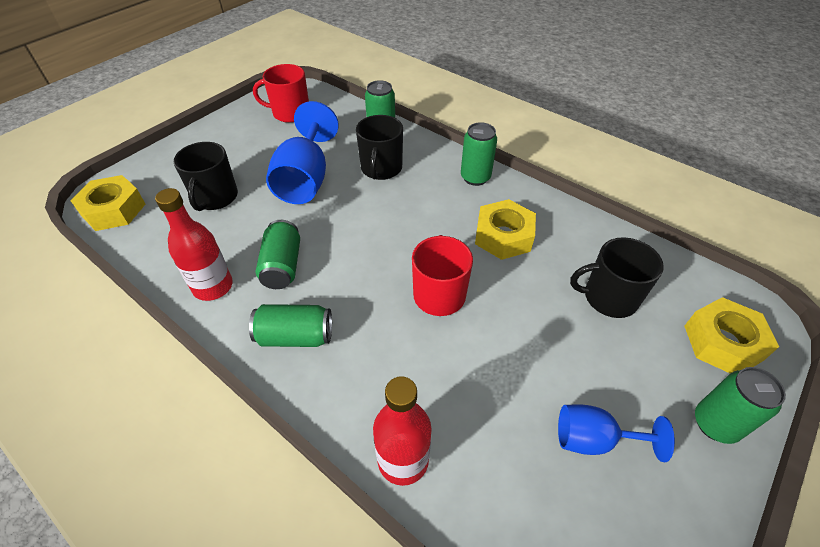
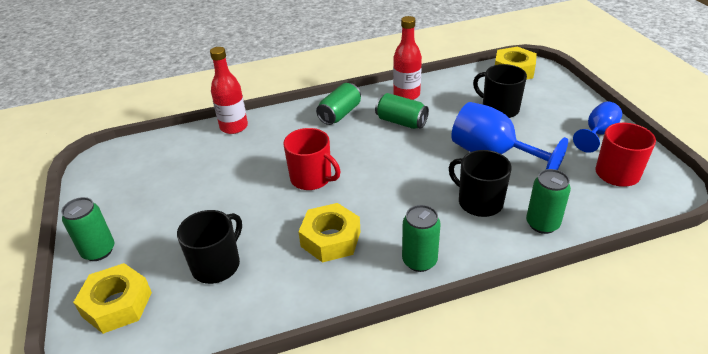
camera: 125 degrees right, 10 degrees down
blue goblet [558,404,675,462] -> blue goblet moved to [573,102,622,153]

